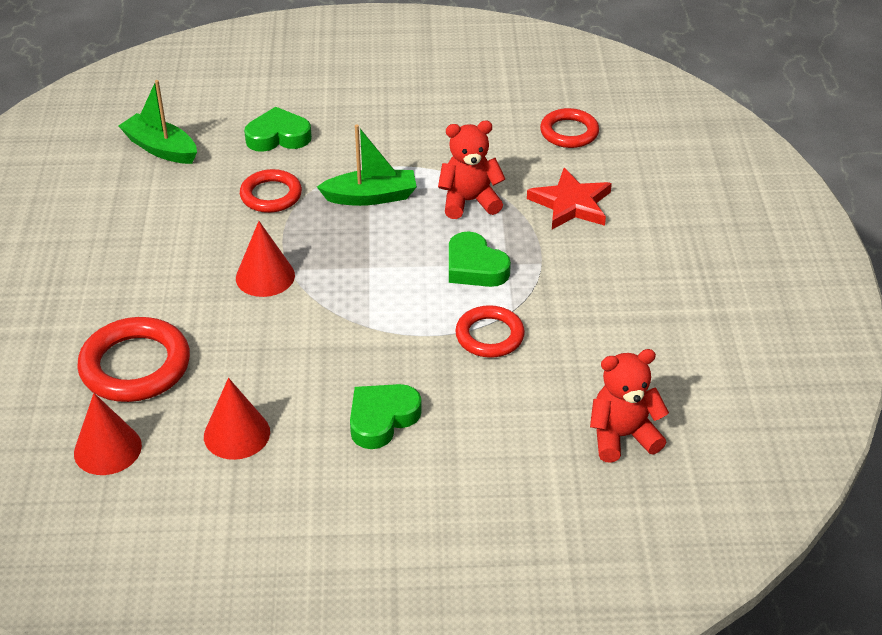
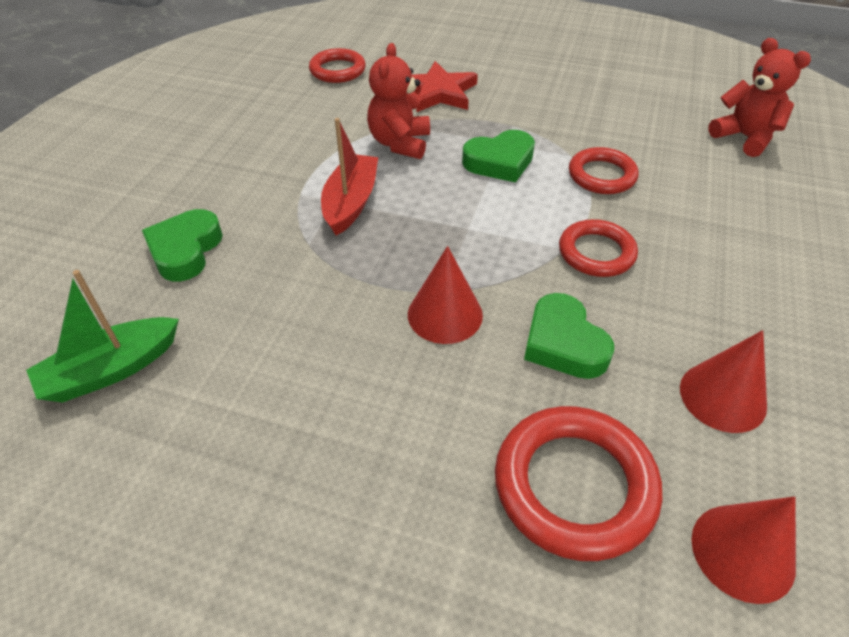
camera: 70 degrees left, 5 degrees up
red ring [240,169,302,213] -> red ring moved to [559,219,638,277]
green boat [317,125,417,206] -> red boat [321,118,378,236]
green heart [350,384,422,449] -> green heart moved to [524,293,614,379]
red teddy bear [590,349,669,462] -> red teddy bear turned 135 degrees clockwise [708,38,811,157]

